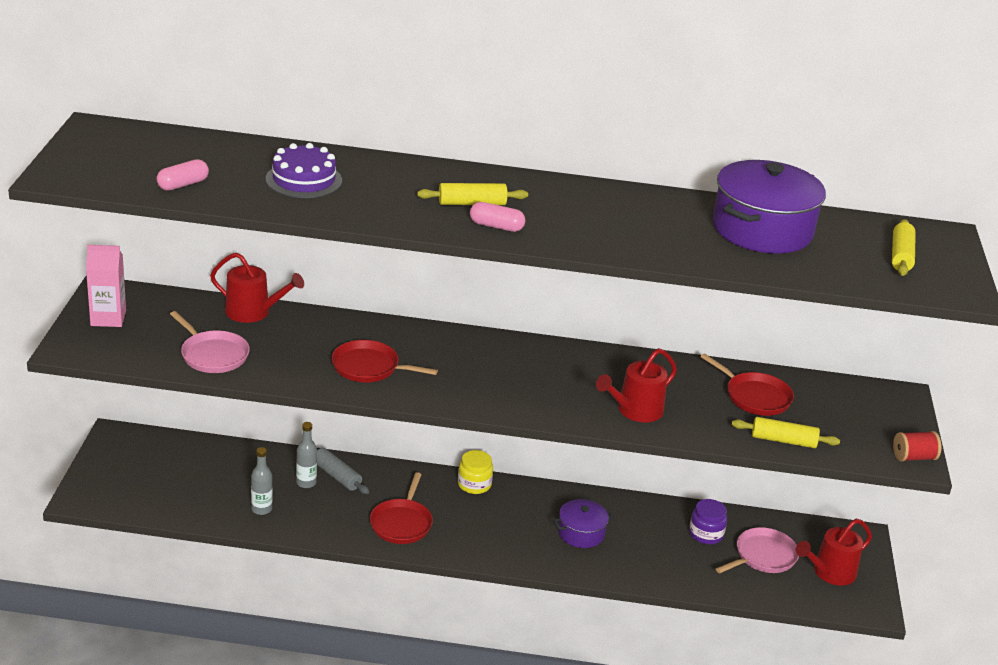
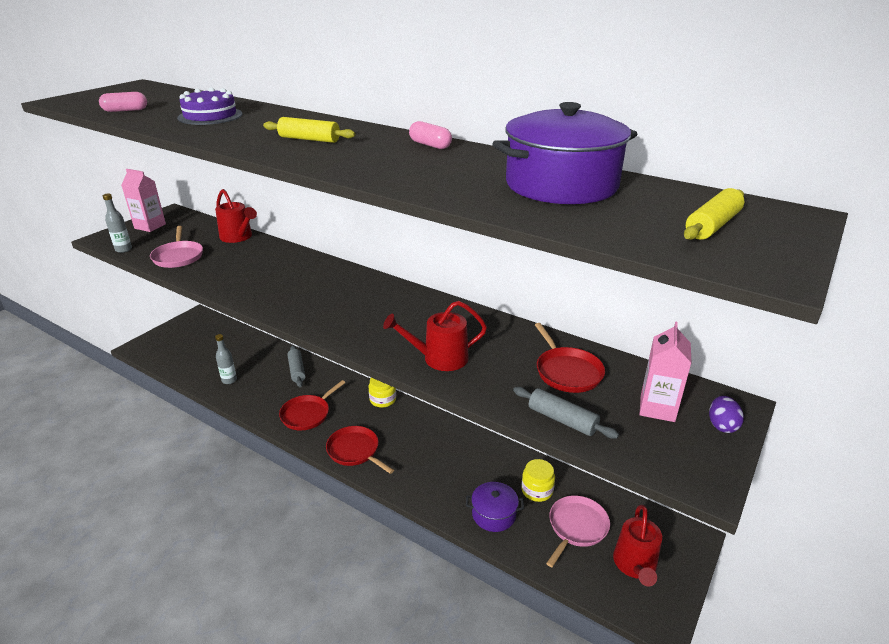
camera: 30 degrees right, 0 degrees up
grey bottle [296,422,317,488] -> grey bottle moved to [103,194,132,253]
red pan [331,340,438,382] -> red pan moved to [326,426,394,474]
pink capsule [470,202,525,232] -> pink capsule moved to [409,121,452,149]
purple pot [553,499,614,548] -> purple pot moved to [466,482,524,532]
purple jar [689,499,727,544] -> yellow jar [521,459,555,502]
pink pan [716,527,799,573] -> pink pan turned 45 degrees counterclockwise [546,496,610,567]
yellow rolling pin [732,417,840,448] -> grey rolling pin [513,387,619,439]
red watering can [796,519,872,586] -> red watering can turned 75 degrees counterclockwise [613,504,662,586]
red spool [893,431,941,462] -> none
none -> pink carton [639,322,692,422]
none -> purple egg [709,396,744,433]

